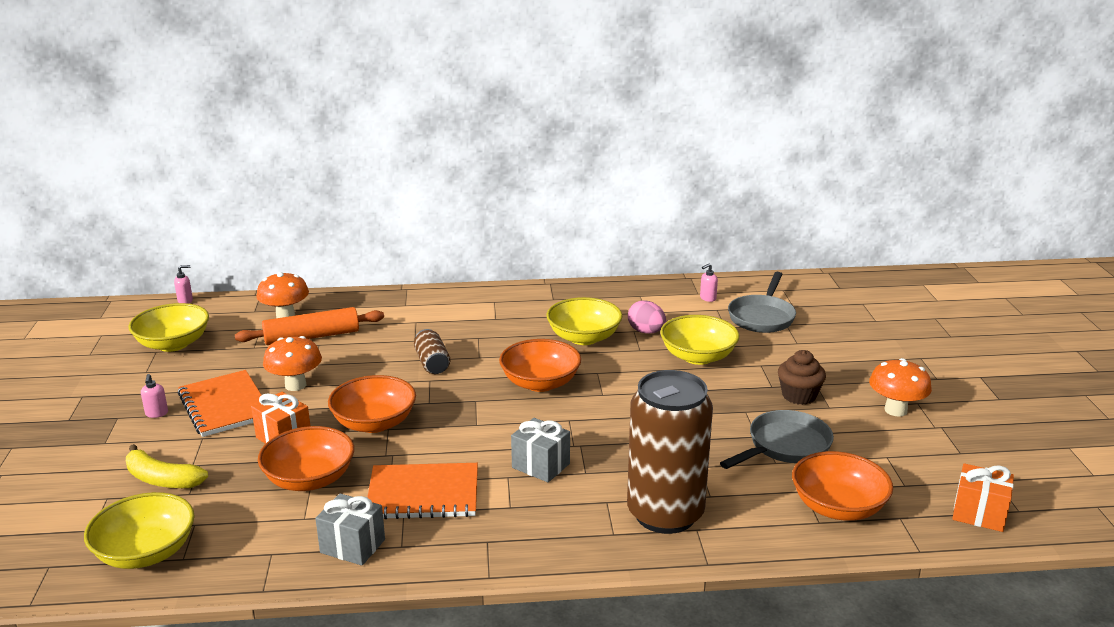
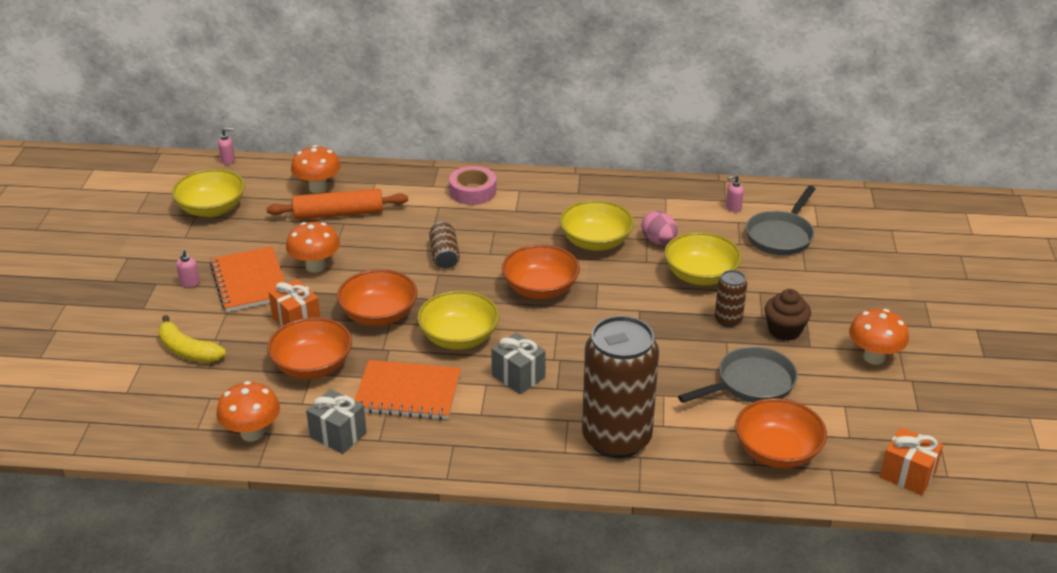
camera: 10 degrees right, 10 degrees up
yellow bowl [84,492,195,569] -> yellow bowl moved to [417,291,499,350]
none -> orange mushroom [216,381,280,442]
none -> pink tape [449,166,496,205]
none -> brown can [715,270,747,327]

